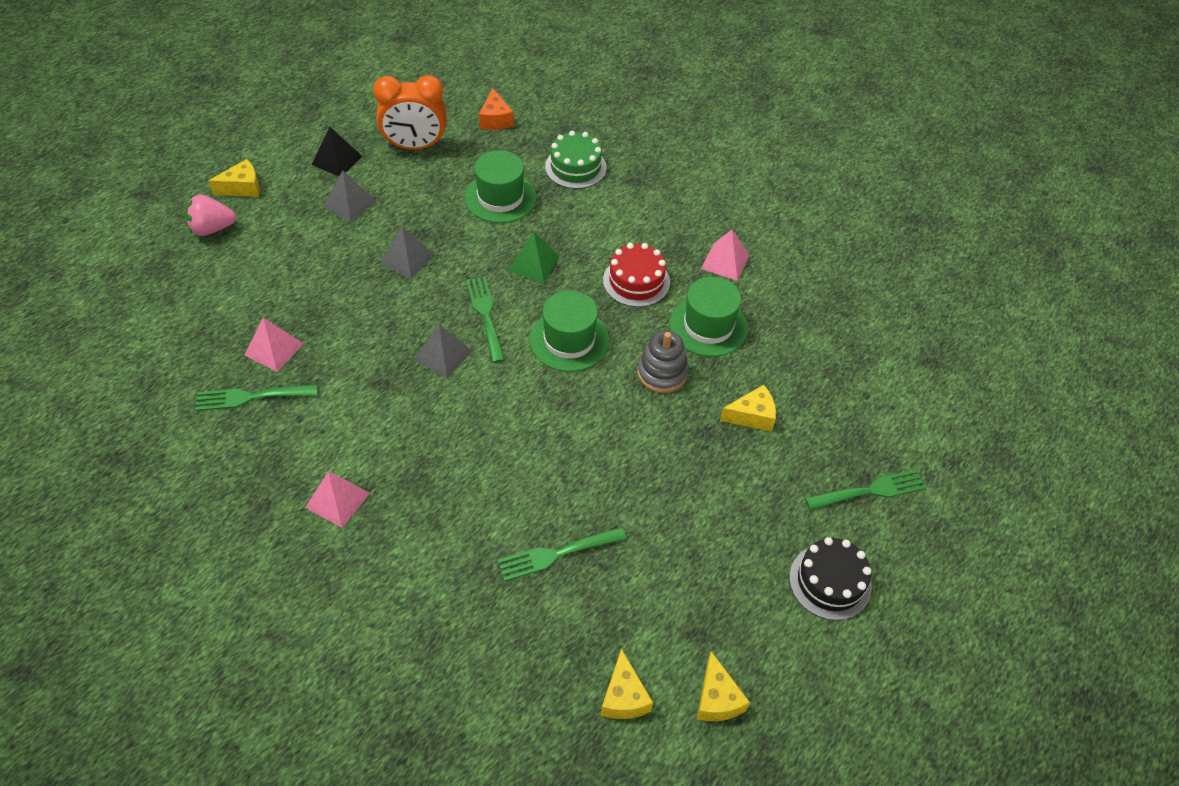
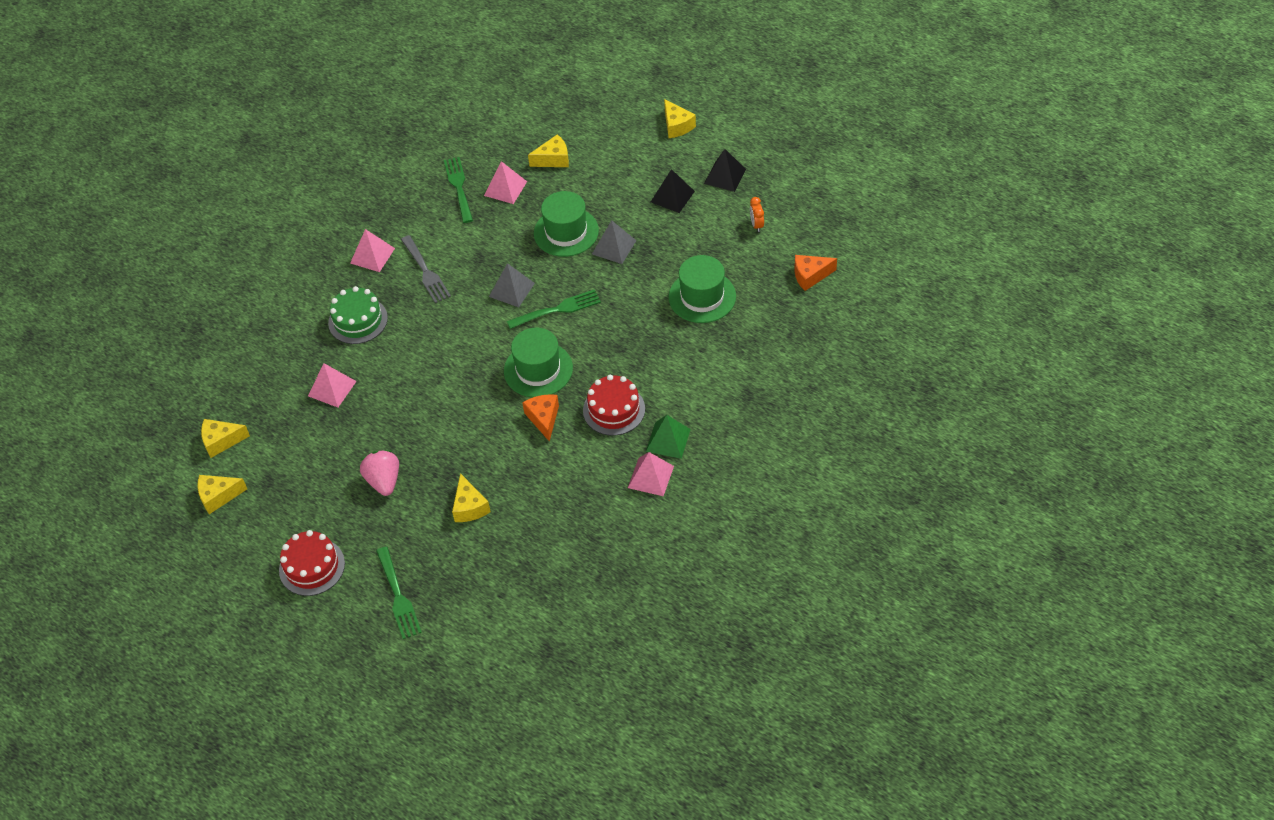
camera: 90 degrees right, 0 degrees up
pink strawberry [185,194,236,236] -> pink strawberry moved to [360,450,399,496]
grey pyramid [323,170,376,222] -> black pyramid [651,169,695,213]
orange clock [373,75,446,150] -> orange clock [750,197,764,232], size x0.40
green fork [497,527,626,581] -> pink pyramid [308,363,357,408]
green pyramid [509,231,559,283] -> green pyramid moved to [646,415,691,459]
green cake [545,131,607,189] -> green cake moved to [328,286,388,344]
grey stacking toy [637,331,689,393] -> none
green hat [669,277,748,357] -> green hat moved to [534,191,599,257]
black cake [789,537,872,621] -> red cake [279,530,345,596]
none -> grey fork [401,235,451,303]
none -> orange cheese [522,394,559,442]
none -> yellow cheese [528,134,569,167]

